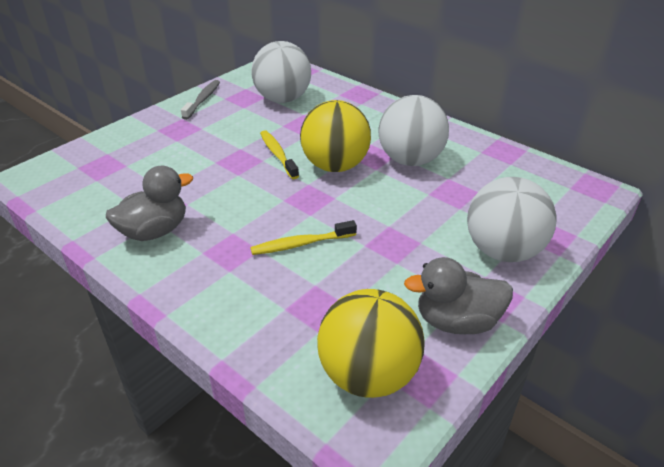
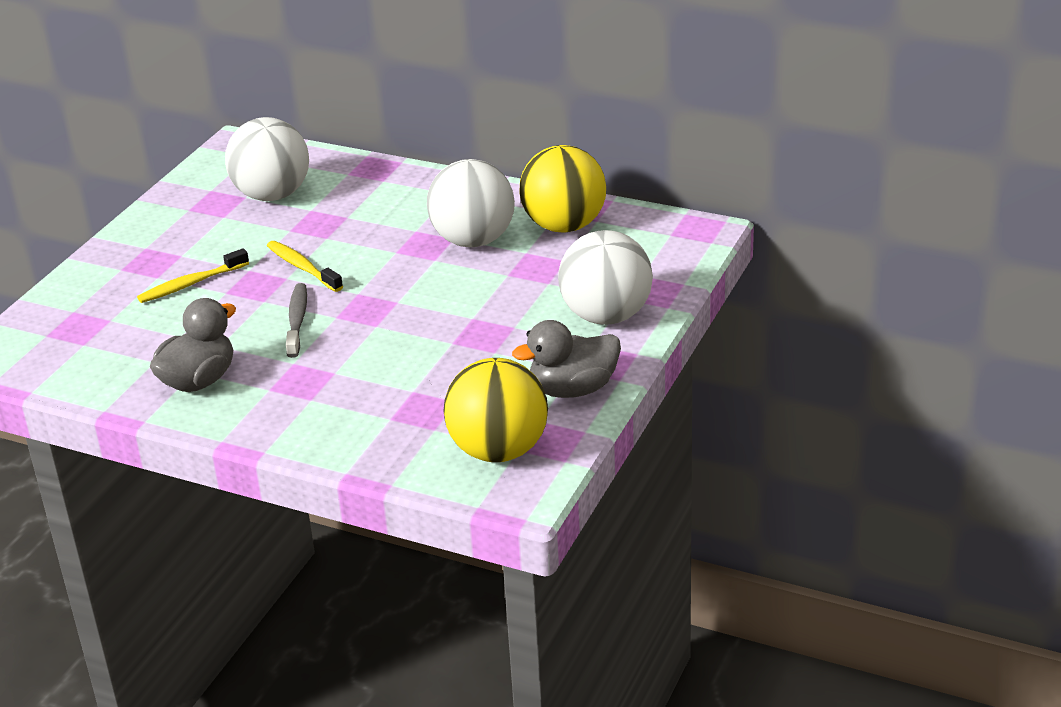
camera: 15 degrees left, 5 degrees down
grey toothbrush [181,80,220,120] -> grey toothbrush moved to [286,283,307,358]
yellow toothbrush [250,220,357,255] -> yellow toothbrush moved to [137,248,249,303]
yellow ball [300,100,371,172] -> yellow ball moved to [519,145,606,232]

